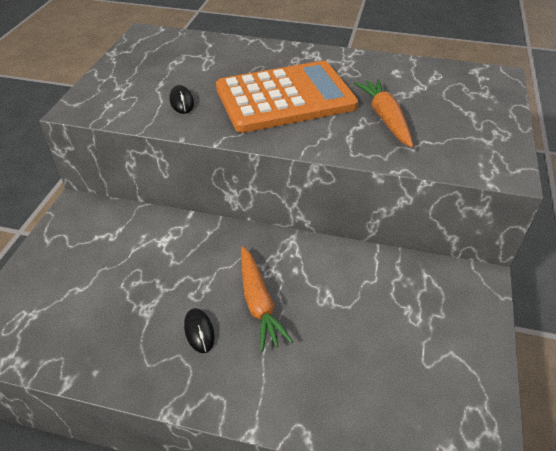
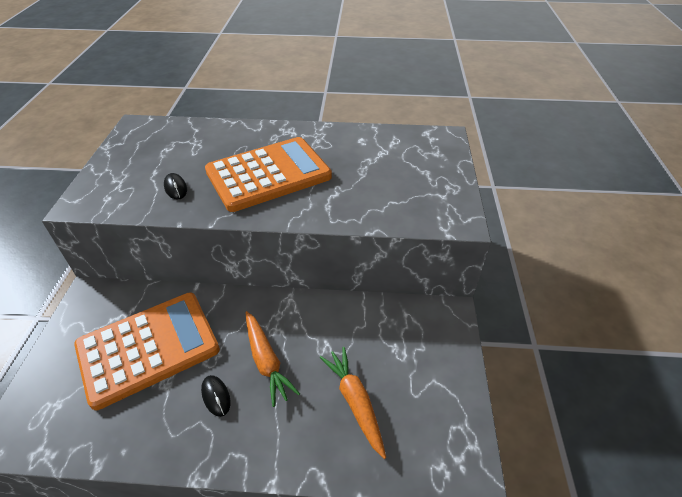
camera: 10 degrees left, 0 degrees up
orange carrot [354,79,413,148] -> orange carrot moved to [320,347,386,459]
none -> orange calculator [74,293,220,410]

